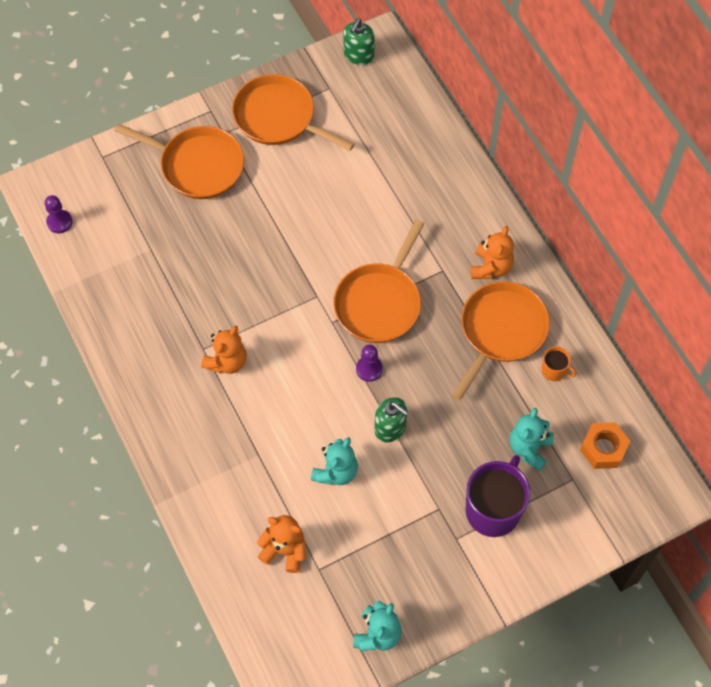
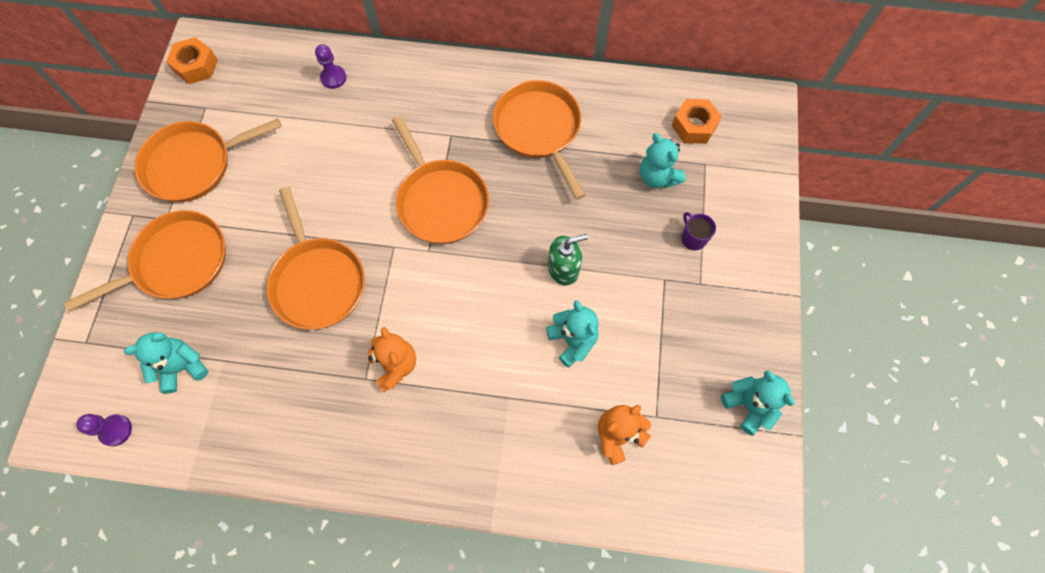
camera: 55 degrees left, 5 degrees up
green soap dispenser [343,18,375,65] -> orange nut [166,37,218,84]
purple pawn [356,345,383,382] -> purple pawn moved to [315,44,346,89]
purple mug [465,455,530,537] -> purple mug [682,212,716,251], size x0.46
orange teddy bear [471,226,514,279] -> none
orange mug [541,346,576,381] -> none
none -> turquoise teddy bear [124,332,209,394]
none -> orange pan [267,187,365,330]

